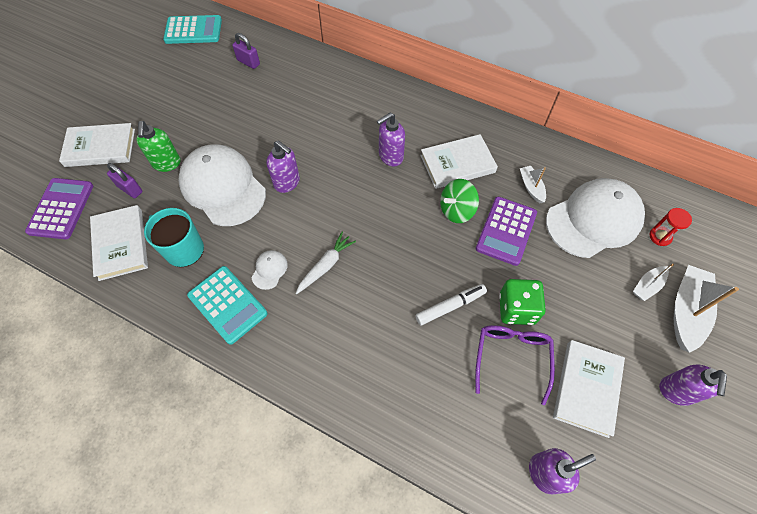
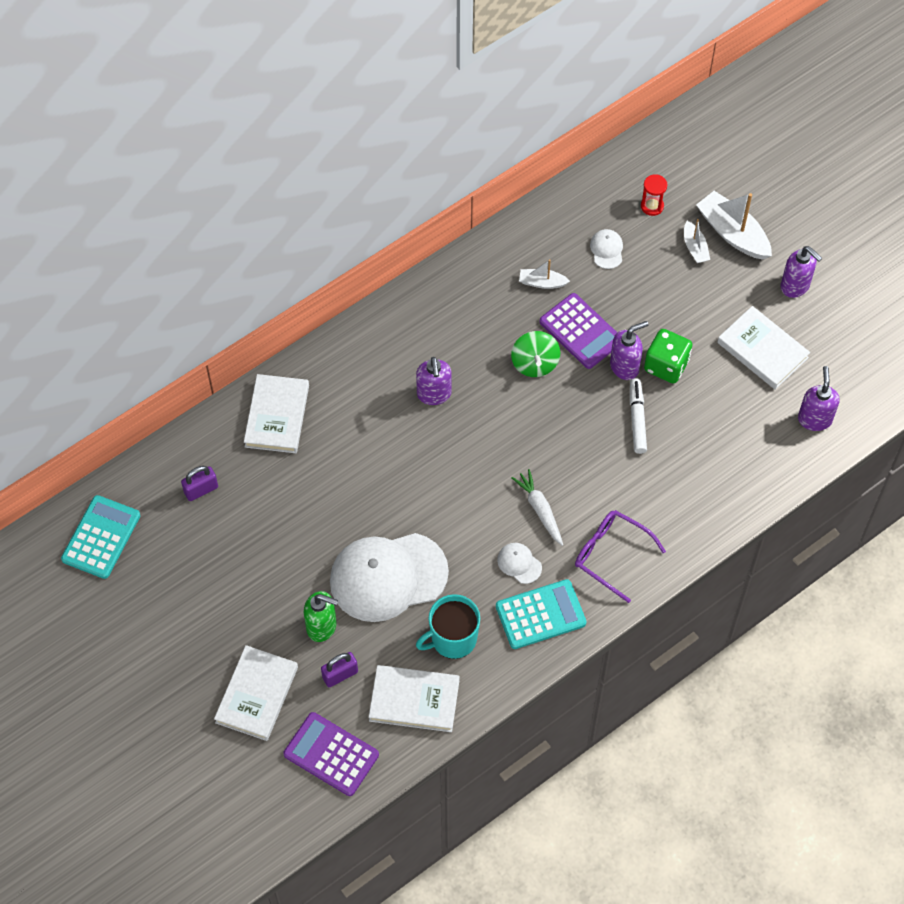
camera: 65 degrees left, 0 degrees up
purple soap dispenser [266,141,300,193] -> purple soap dispenser moved to [610,321,648,380]
white book [420,134,498,189] -> white book moved to [244,374,309,453]
purple glasses [475,325,555,406] -> purple glasses moved to [575,510,666,603]
white cap [546,178,645,258] -> white cap [590,229,623,269], size x0.40

